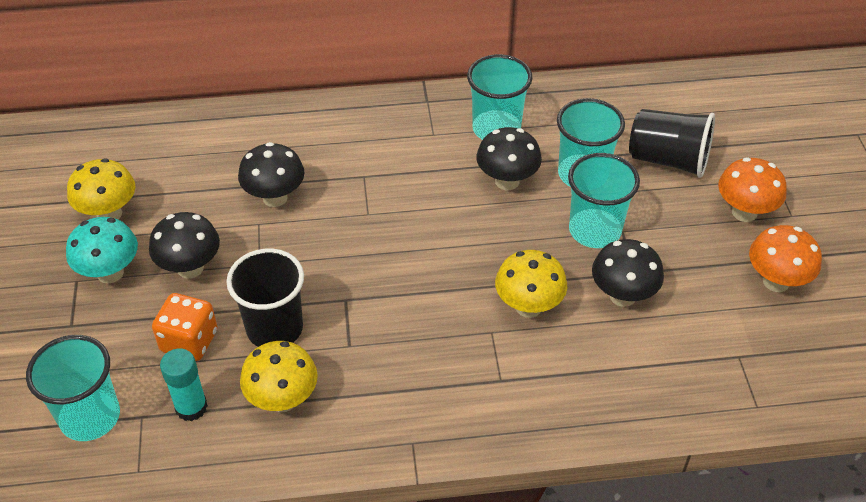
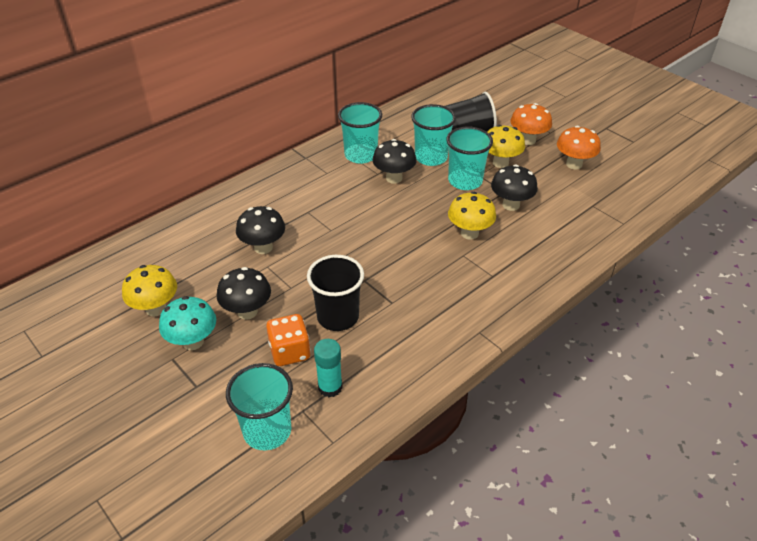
camera: 35 degrees left, 5 degrees down
yellow mushroom [240,341,318,412] -> yellow mushroom moved to [487,125,525,168]

